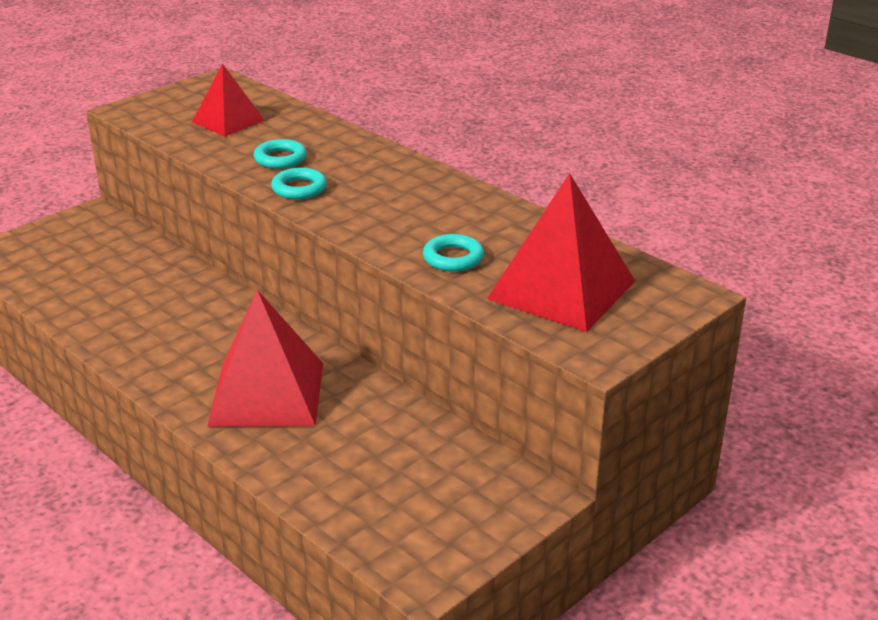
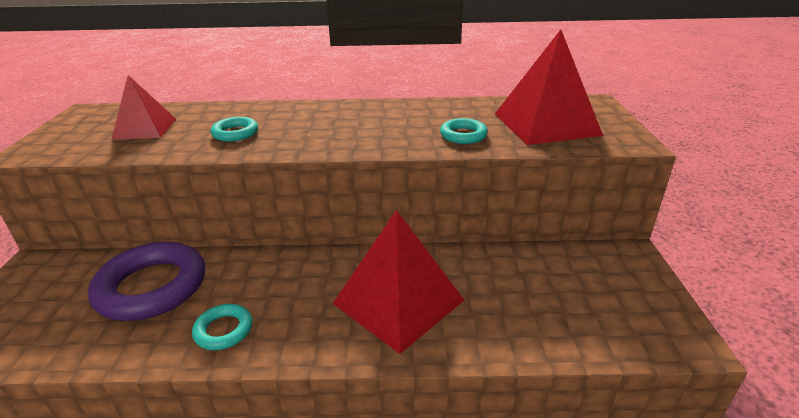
camera: 45 degrees left, 0 degrees up
turquoise ring [271,167,327,199] -> turquoise ring moved to [192,304,252,350]
none -> purple ring [88,241,205,321]

